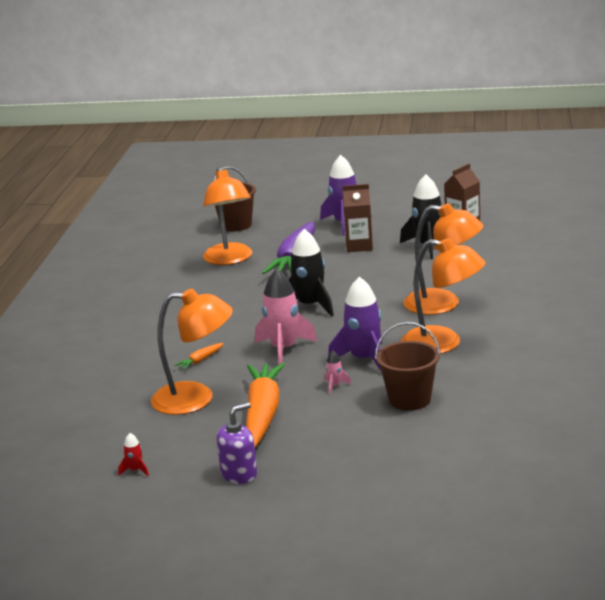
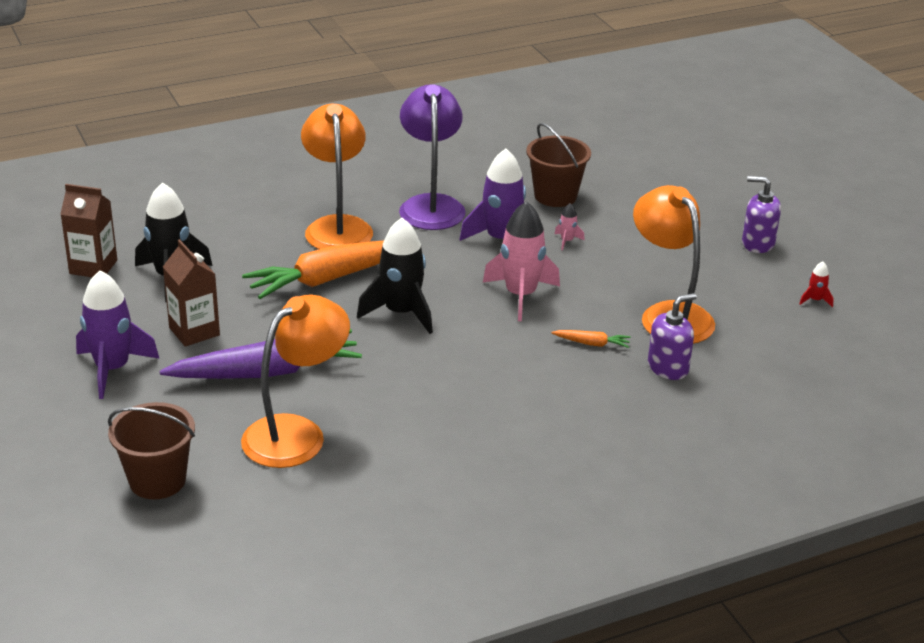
camera: 125 degrees left, 10 degrees up
orange carrot [246,362,285,447] -> orange carrot moved to [242,241,384,299]
orange lamp [401,238,486,354] -> purple lamp [399,84,465,230]
none -> purple soap dispenser [648,293,697,380]

